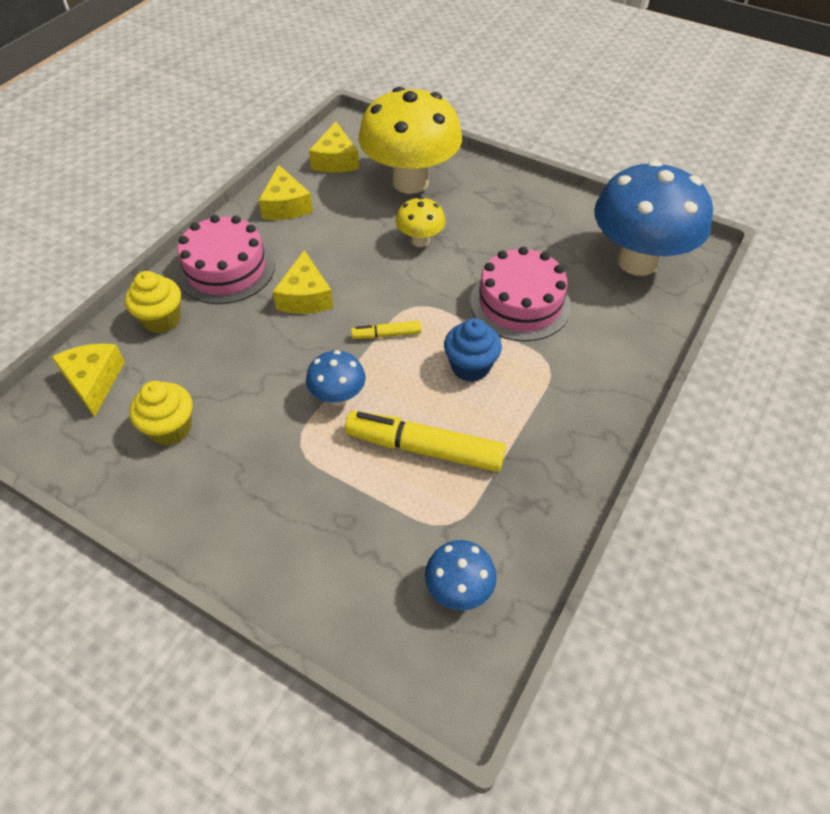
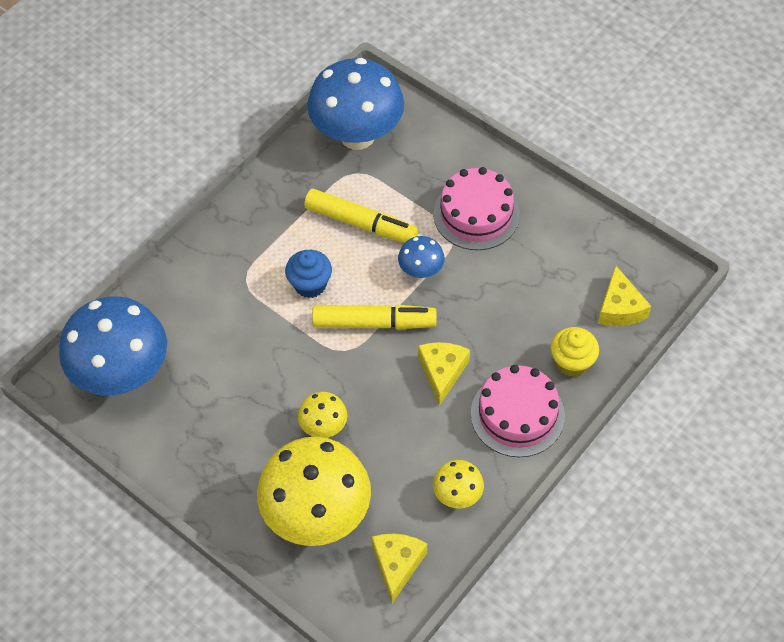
camera: 170 degrees left, 5 degrees up
yellow cupcake [129,381,193,446] -> none
yellow cheese [258,165,313,220] -> yellow mushroom [433,460,484,509]
yellow marker [351,321,421,339] -> yellow marker [312,305,436,330], size x2.04
blue mushroom [425,540,497,610] -> blue mushroom [307,58,404,150], size x2.17
pink cake [470,247,571,341] -> pink cake moved to [433,167,520,250]

